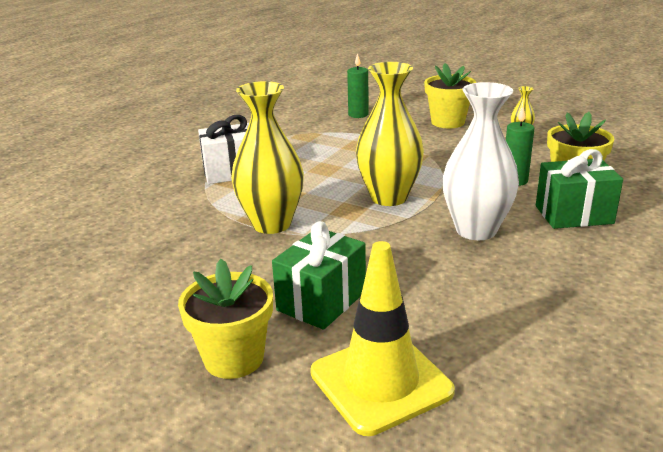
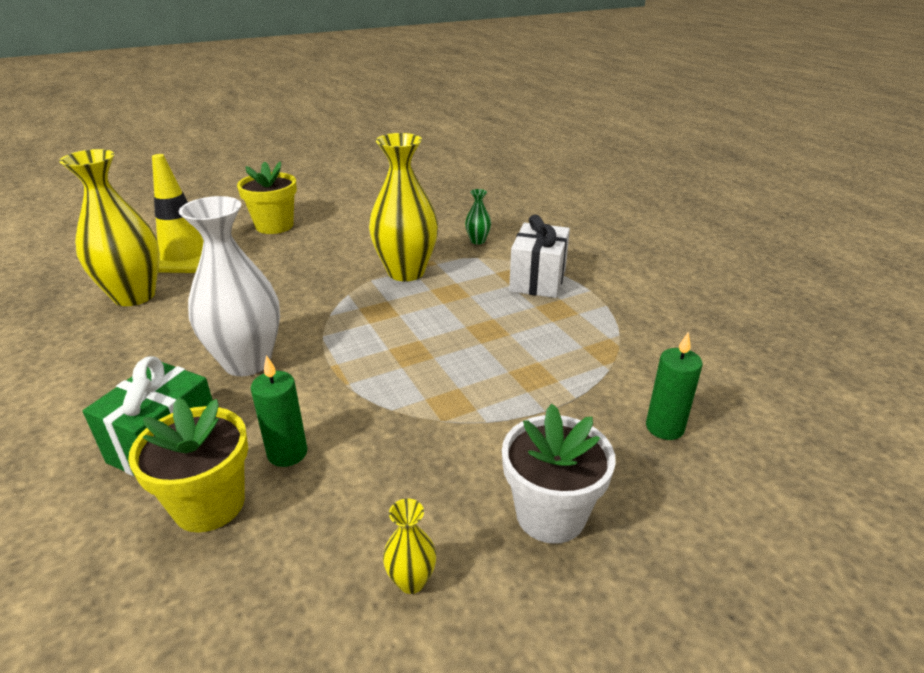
camera: 120 degrees right, 5 degrees up
green gift [272,221,366,330] -> none
yellow vase [356,62,424,206] -> yellow vase moved to [59,149,160,306]
yellow flower pot [424,63,476,128] -> white flower pot [502,404,616,544]
none -> green vase [465,189,491,244]

